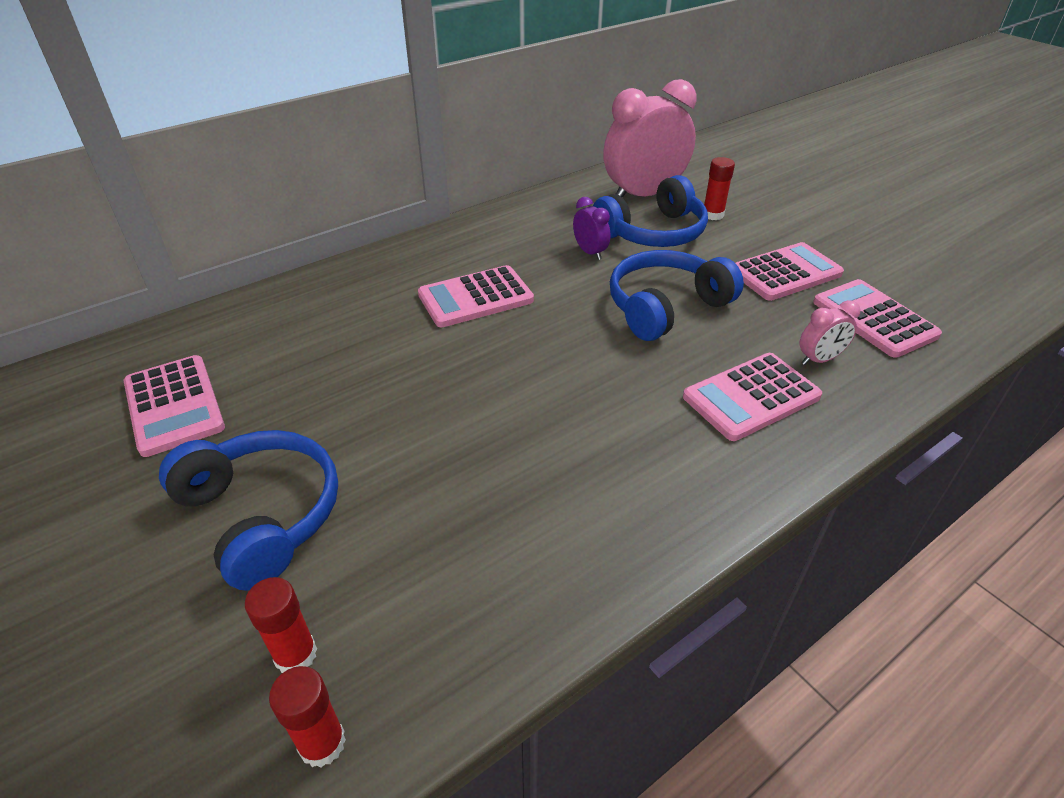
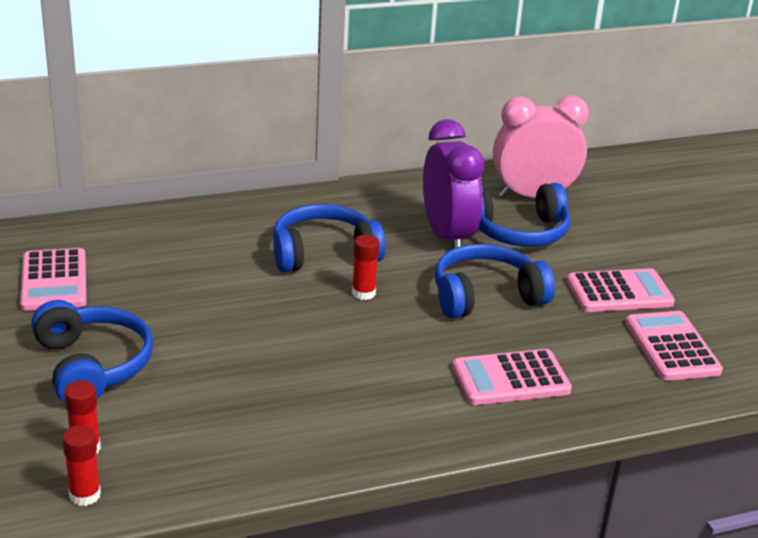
camera: 15 degrees right, 10 degrees down
pink calculator [418,265,534,327] -> blue headphones [273,204,385,272]
purple clock [573,197,611,260] -> purple clock [423,119,484,248], size x2.24
red glue stick [704,157,735,220] -> red glue stick moved to [352,235,379,300]
pink clock [800,300,861,365] -> none

